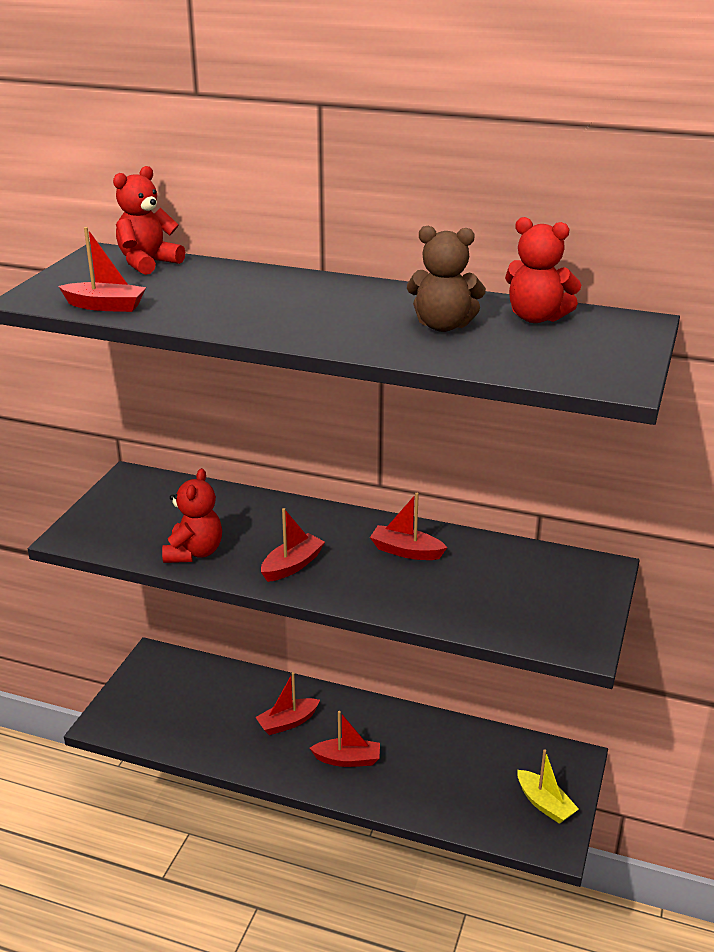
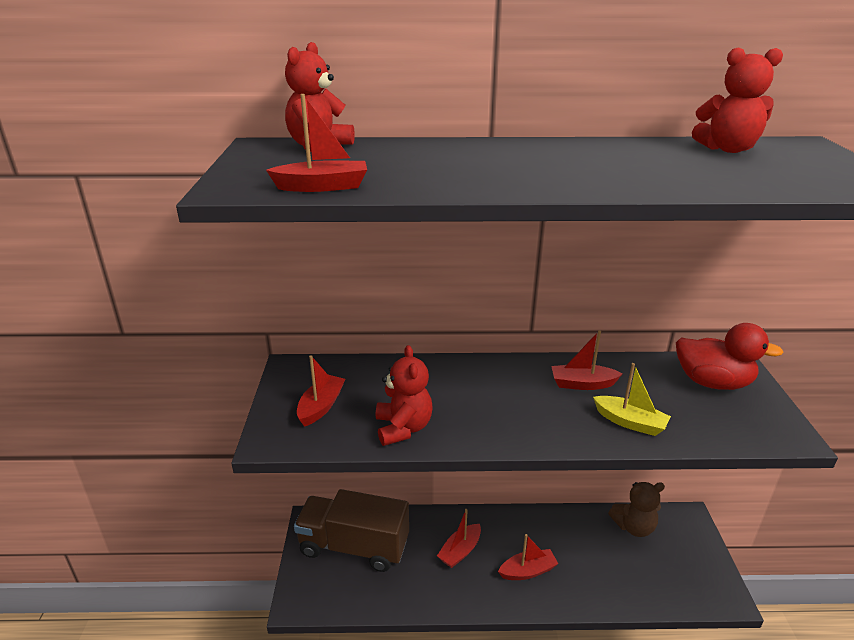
camera: 20 degrees left, 0 degrees up
red boat [261,508,325,582] -> red boat moved to [297,355,345,427]
brown teddy bear [407,226,486,332] -> brown teddy bear moved to [608,482,665,537]
yellow boat [517,750,579,824] -> yellow boat moved to [593,363,671,436]
none -> brown truck [294,489,409,572]
none -> red duck [676,323,783,390]

